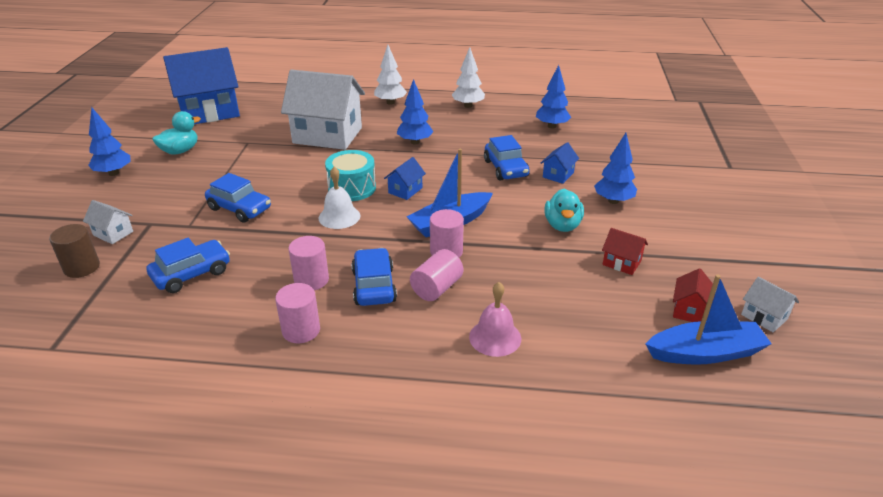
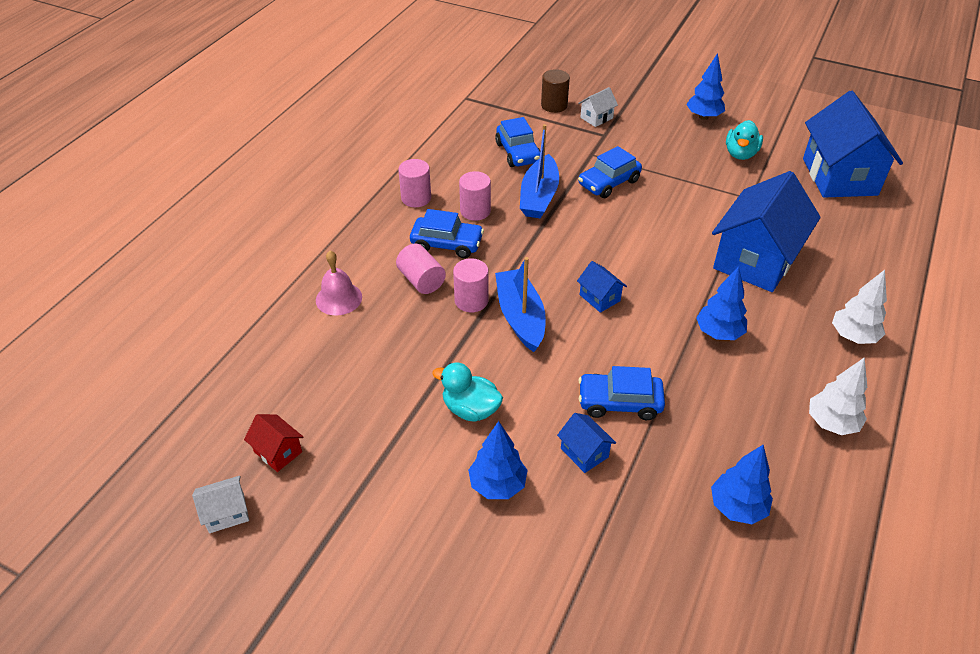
camera: 110 degrees right, 10 degrees up
turquoise duck [152,111,201,155] -> turquoise duck turned 45 degrees clockwise [726,120,763,160]
white house [281,70,365,150] -> blue house [712,171,821,292]
white bell [319,167,360,229] -> none
turquoise drum [325,150,376,201] -> none
red house [602,228,648,275] -> none
blue boat [646,274,772,365] -> blue boat moved to [520,124,559,219]

